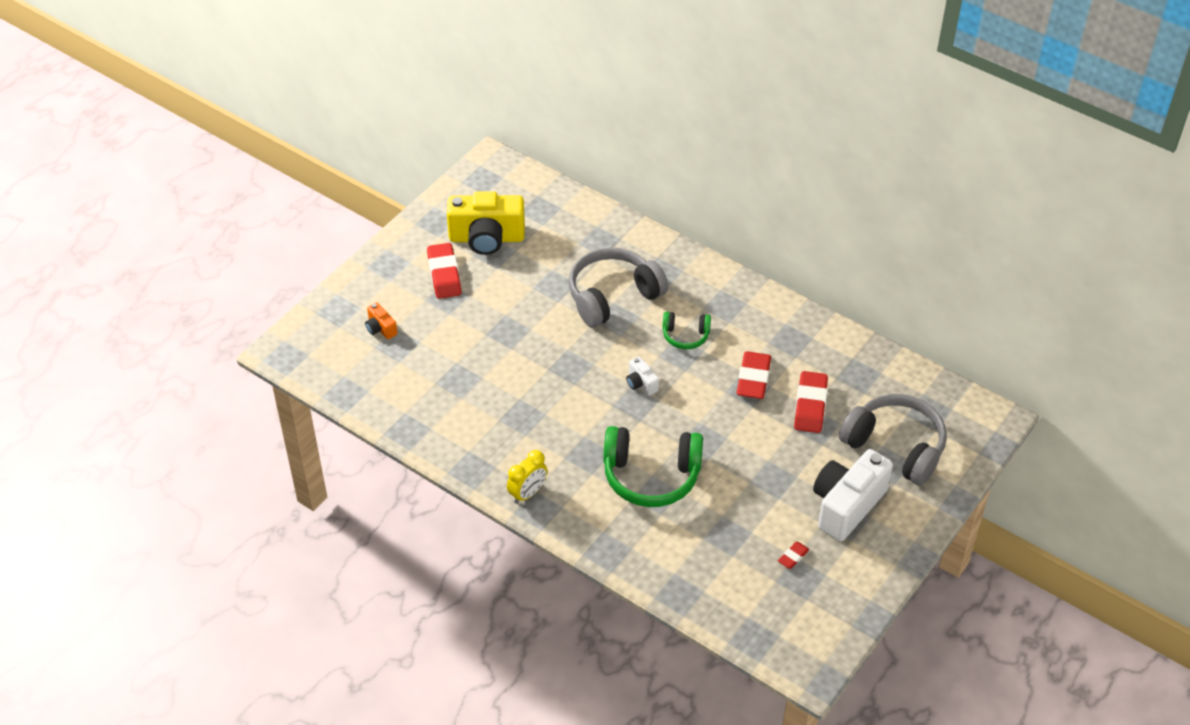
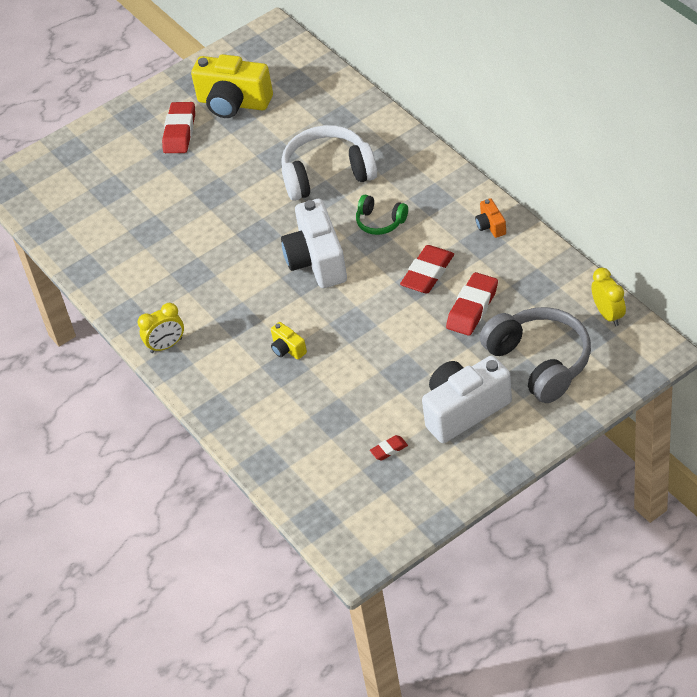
camera: 25 degrees right, 0 degrees up
orange camera [365,302,397,339] -> orange camera moved to [475,198,506,238]
grey headphones [569,248,668,328] -> white headphones [282,125,377,201]
green headphones [603,426,703,507] -> yellow camera [271,322,307,360]
white camera [626,356,659,395] -> white camera [281,199,347,288], size x2.23
none -> yellow clock [591,268,626,326]

